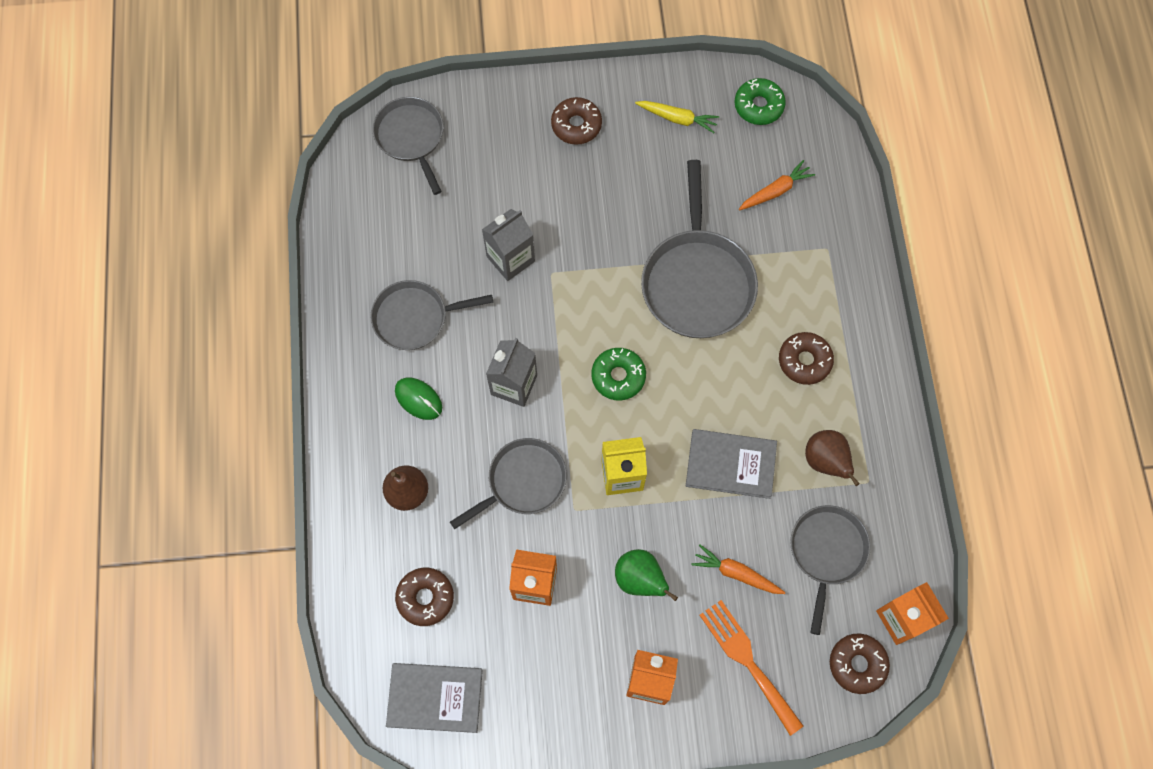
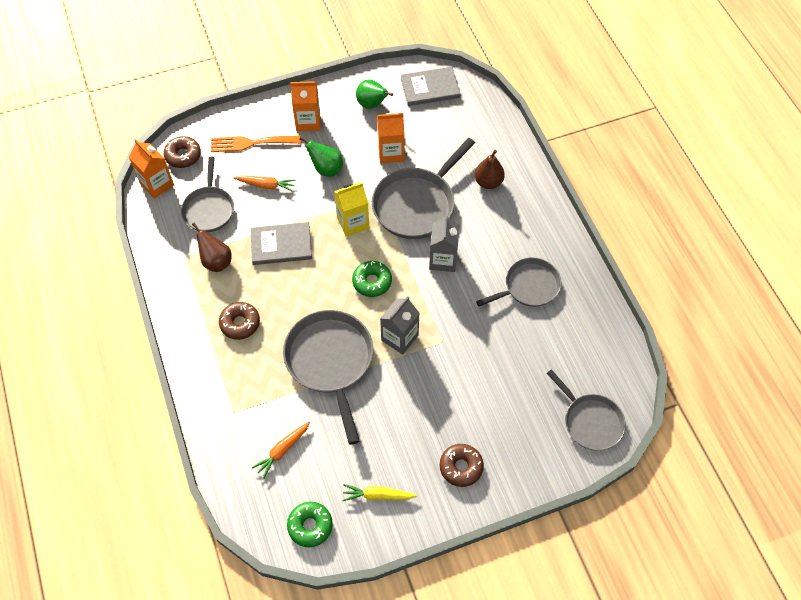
camera: 165 degrees right, 10 degrees down
green mouse [395,378,442,420] -> none
brown donut [395,568,454,626] -> none
grey pan [450,438,567,529] -> grey pan [372,138,475,239], size x1.56
grey carton [482,209,535,281] -> grey carton moved to [380,296,419,355]
orange fork [699,600,803,736] -> orange fork turned 135 degrees clockwise [211,136,301,152]
none -> green pear [356,80,393,109]

